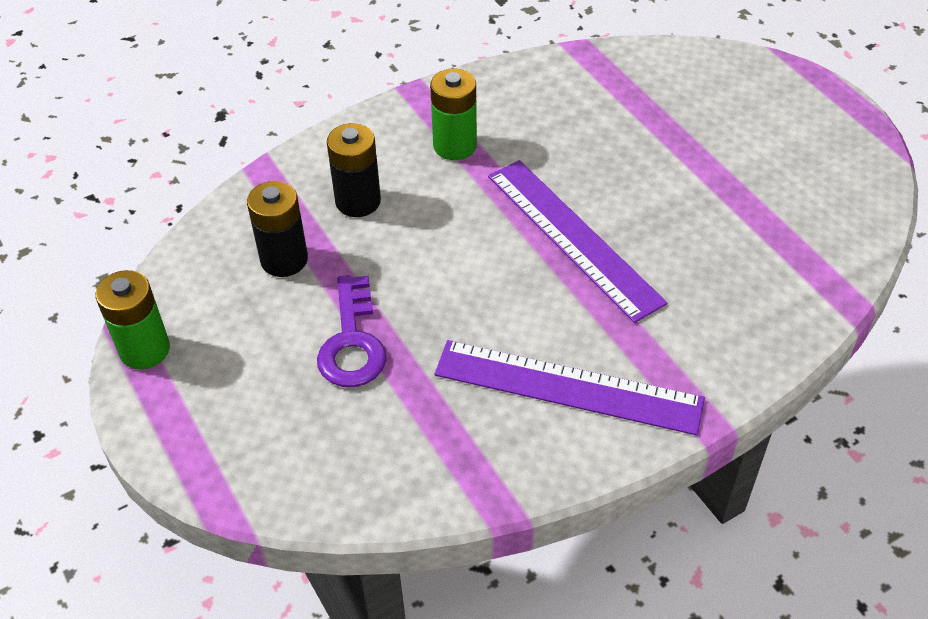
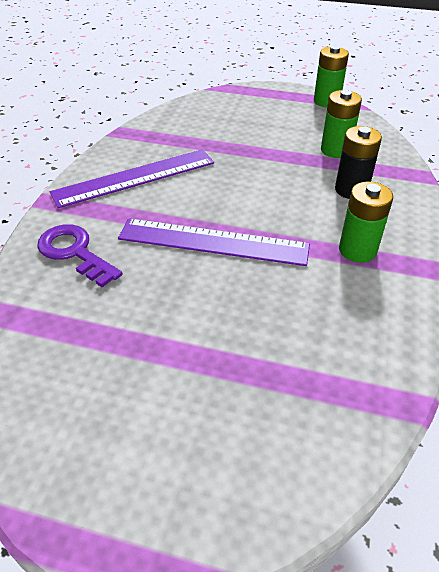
camera: 135 degrees right, 5 degrees down
black battery [247,181,308,277] -> green battery [321,90,362,158]
purple key [317,275,387,387] -> purple key moved to [37,224,122,287]

